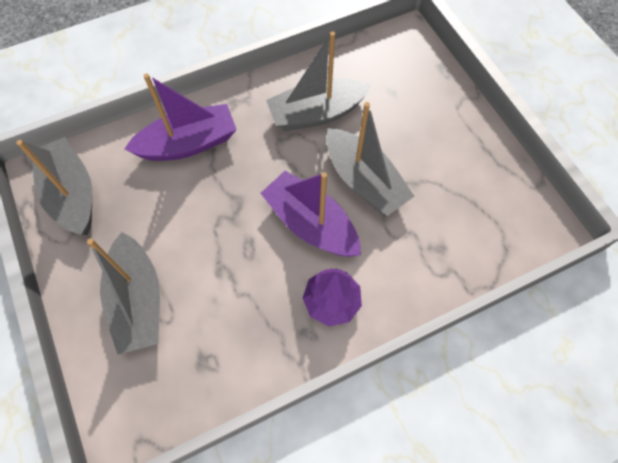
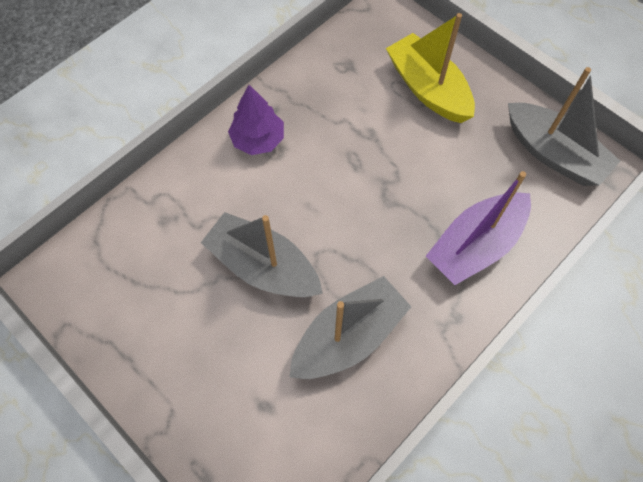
camera: 160 degrees right, 0 degrees up
grey boat [87,232,160,355] -> yellow boat [386,13,475,123]
purple boat [260,171,361,257] -> none

